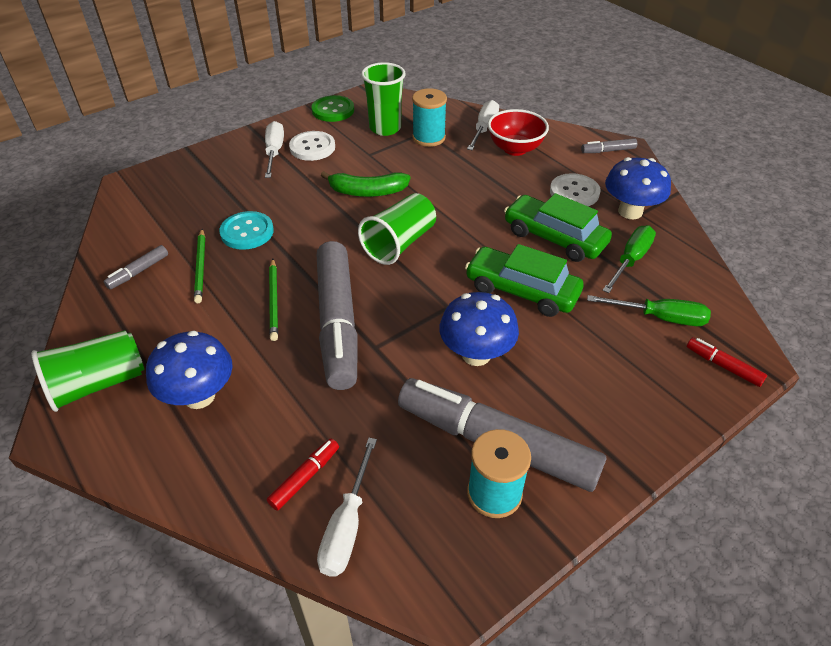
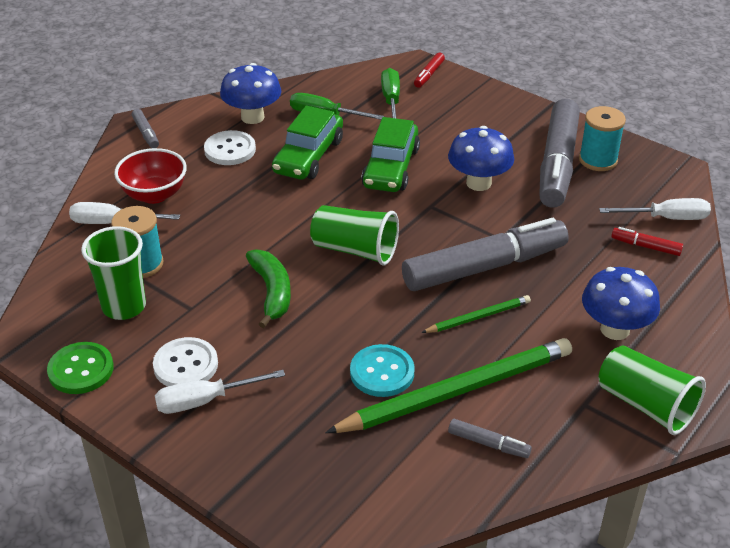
camera: 105 degrees left, 5 degrees down
green pencil [194,229,205,303] -> green pencil [325,338,572,433], size x2.10

